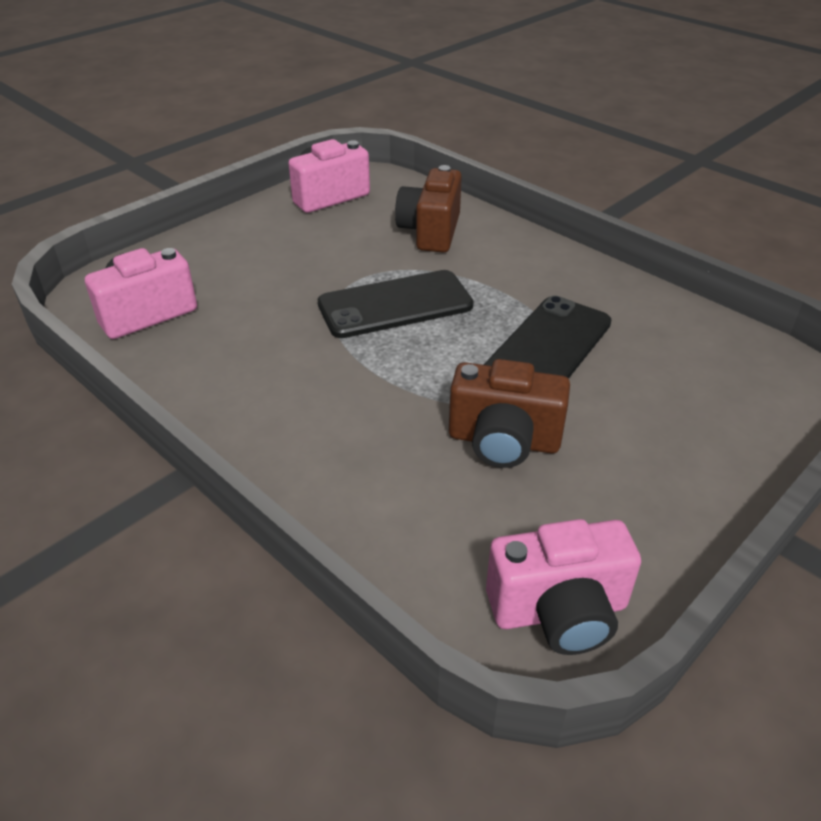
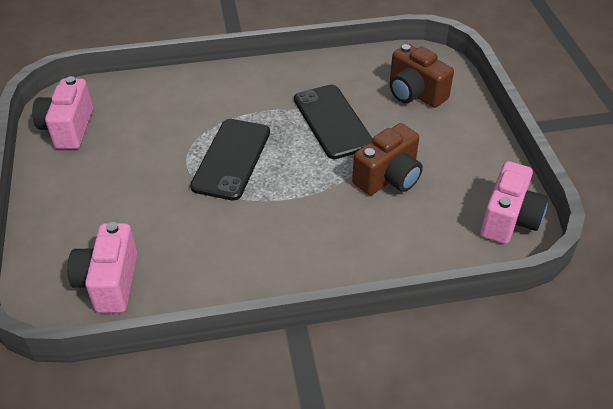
camera: 55 degrees left, 5 degrees up
brown camera [395,165,462,253] -> brown camera moved to [390,44,454,108]

